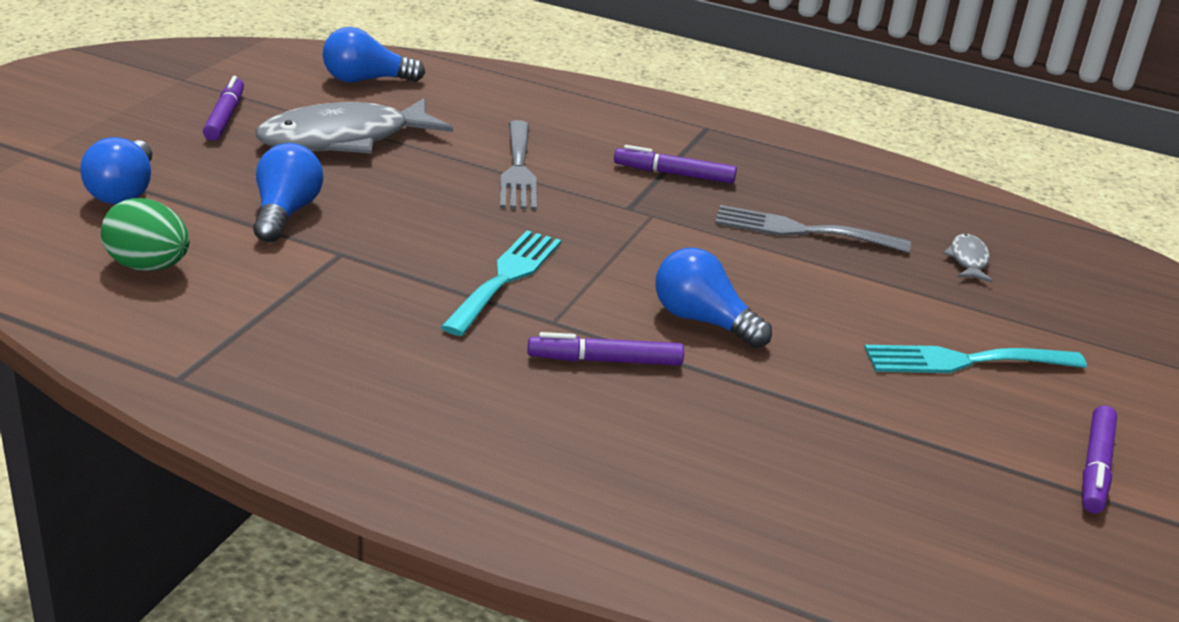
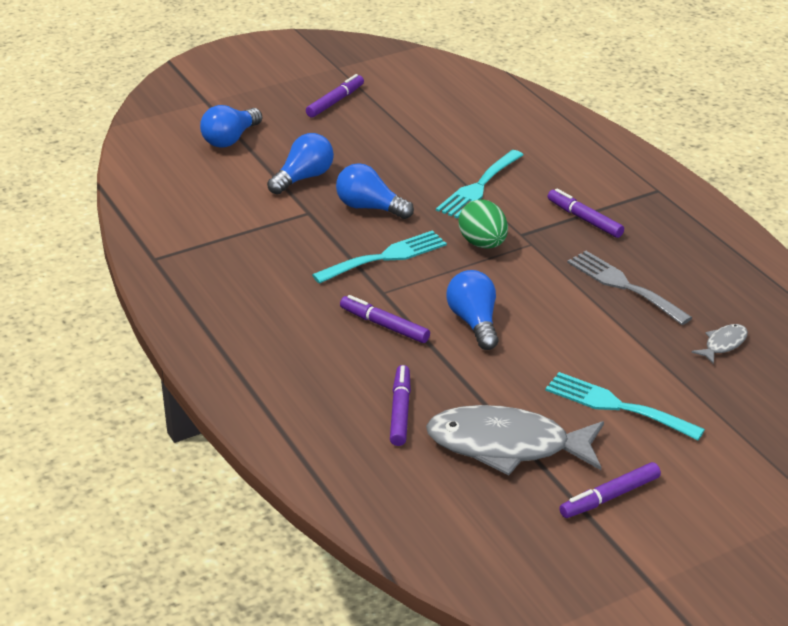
camera: 40 degrees right, 5 degrees up
green egg [101,198,189,271] -> green egg moved to [459,199,508,249]
grey fish [256,98,453,154] -> grey fish moved to [426,405,604,475]
blue light bulb [323,27,425,83] -> blue light bulb moved to [336,163,414,219]
grey fork [500,120,537,210] -> turquoise fork [436,150,523,219]
none -> purple marker [390,365,411,446]

